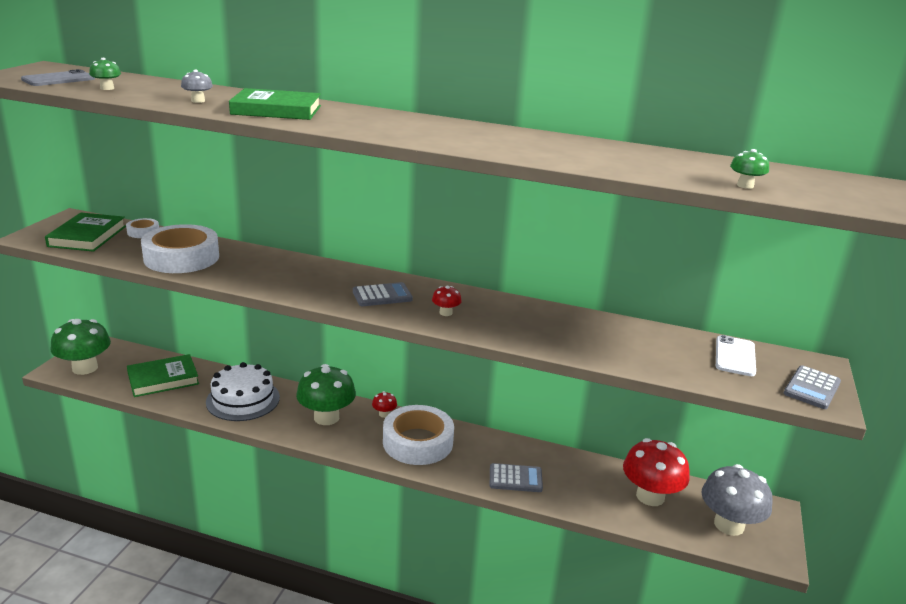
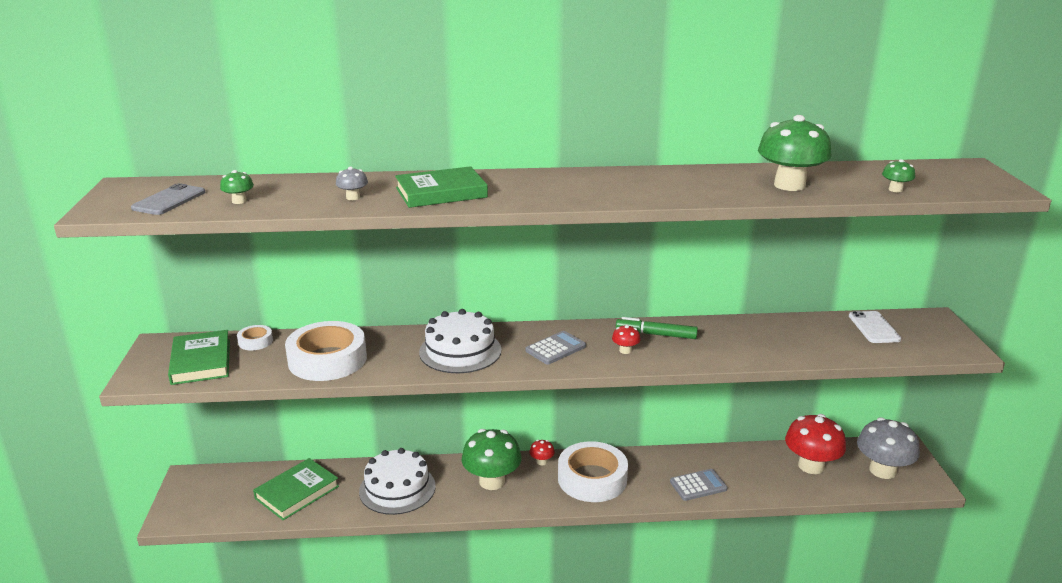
camera: 20 degrees left, 0 degrees up
green mushroom [50,319,111,375] -> green mushroom moved to [758,115,832,191]
grey calculator [784,365,841,409] -> none
none -> white cake [419,309,501,373]
none -> green marker [616,317,698,339]

